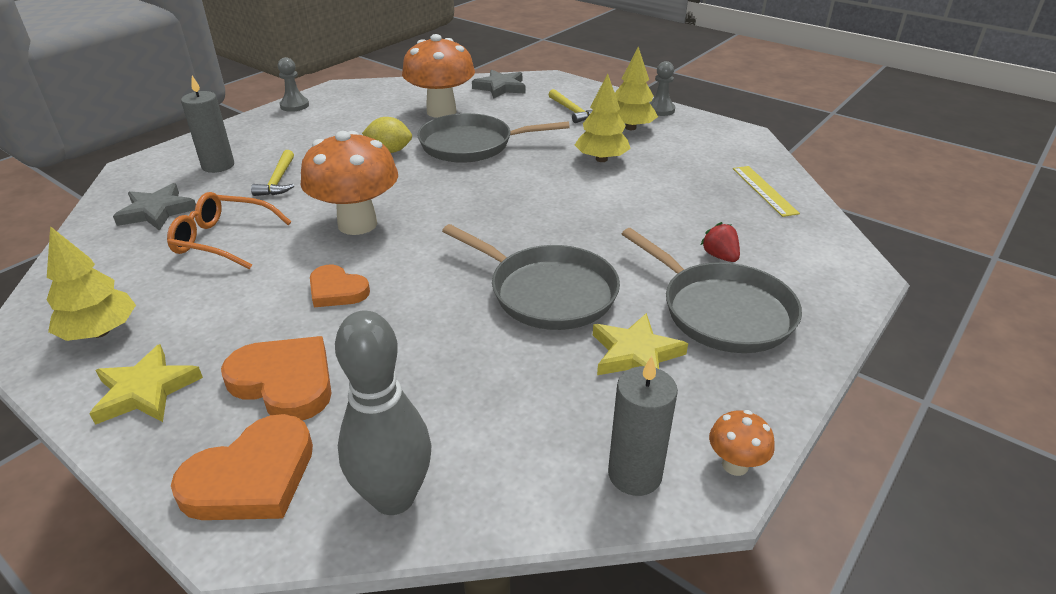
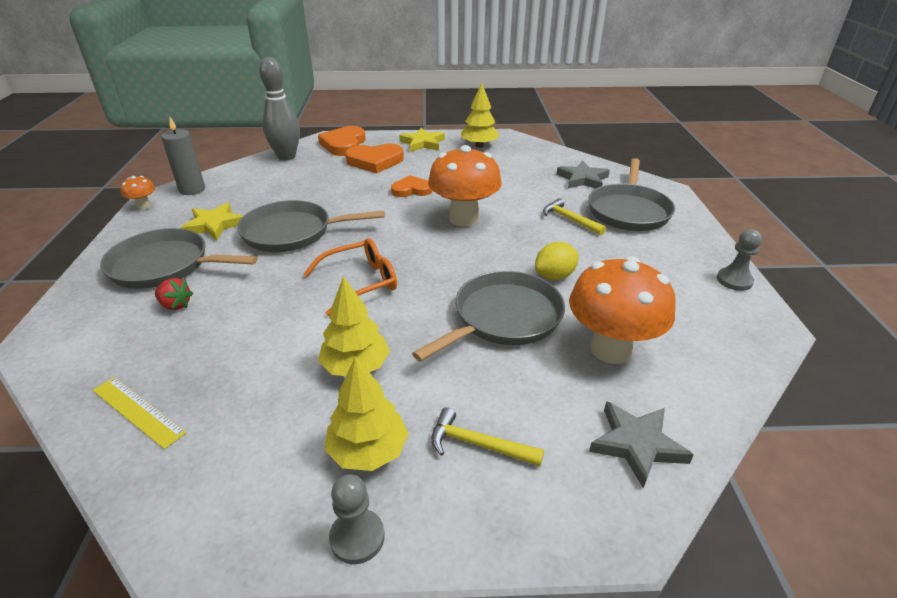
camera: 140 degrees right, 0 degrees up
orange glasses [167,192,291,269] -> orange glasses moved to [303,238,397,316]
grey candle [181,76,234,173] -> grey pan [588,158,675,231]

